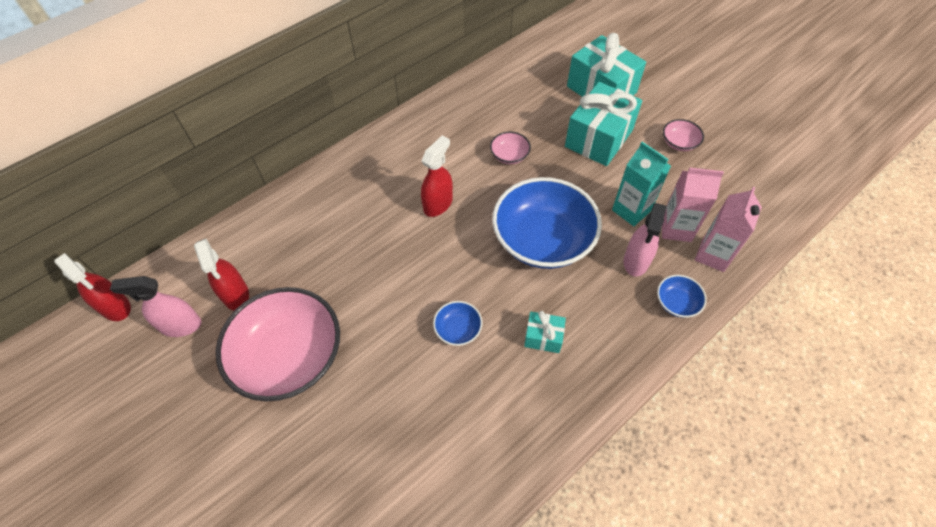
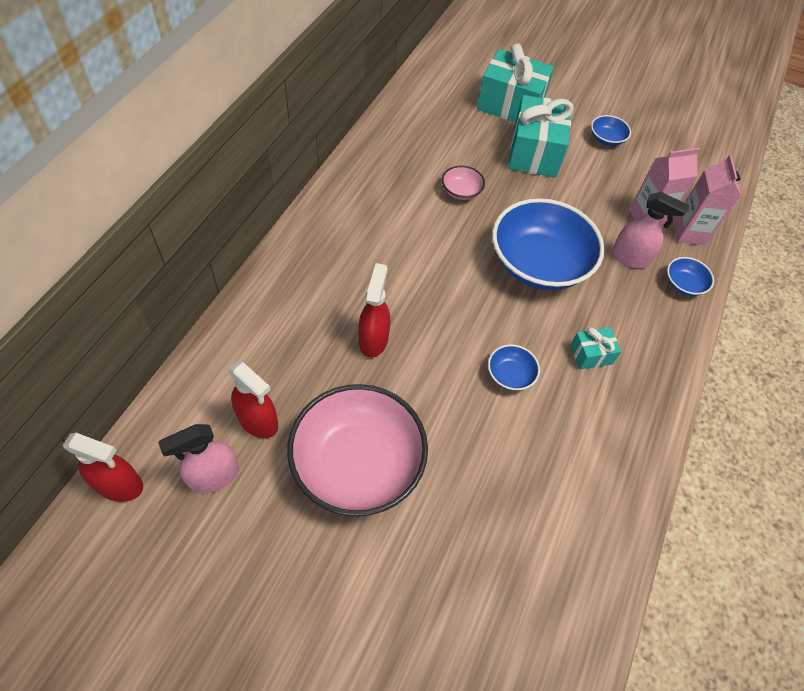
camera: 30 degrees left, 0 degrees up
red spray bottle [421,136,453,217] -> red spray bottle moved to [358,263,390,358]
turquoise carton [612,142,671,226] -> none
pink spray bottle [624,203,666,276] -> pink spray bottle turned 60 degrees counterclockwise [612,192,688,269]
pink bowl [663,119,704,151] -> blue bowl [591,115,631,146]

